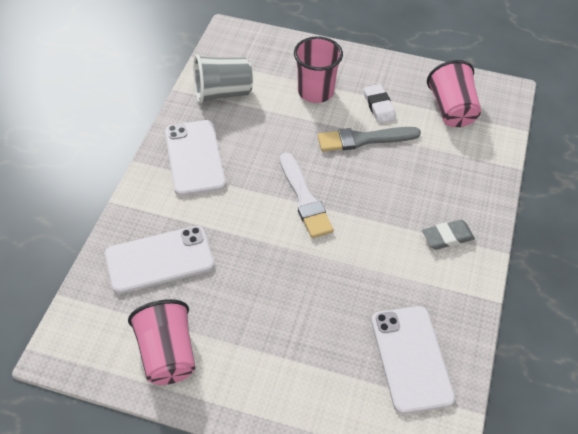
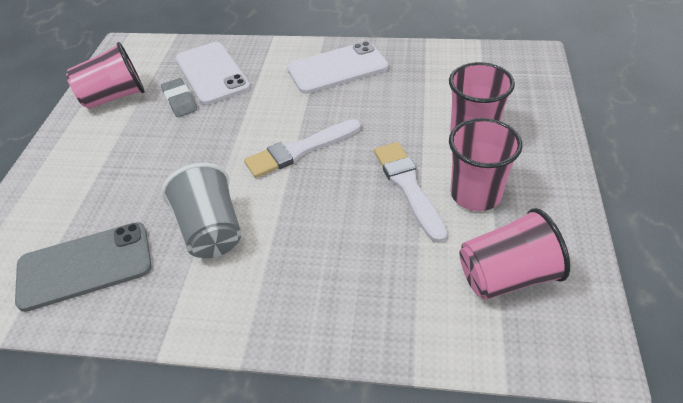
camera: 85 degrees right, 5 degrees down
grey cup [194,54,253,104] -> grey cup moved to [162,163,242,258]
grey brush [318,127,421,152] -> white brush [374,142,447,243]
white eraser [364,84,396,123] -> pink cup [449,118,522,211]
white phone [371,306,455,414] -> grey phone [15,222,152,312]
grey eraser [422,220,475,250] -> grey eraser moved to [161,78,197,117]

